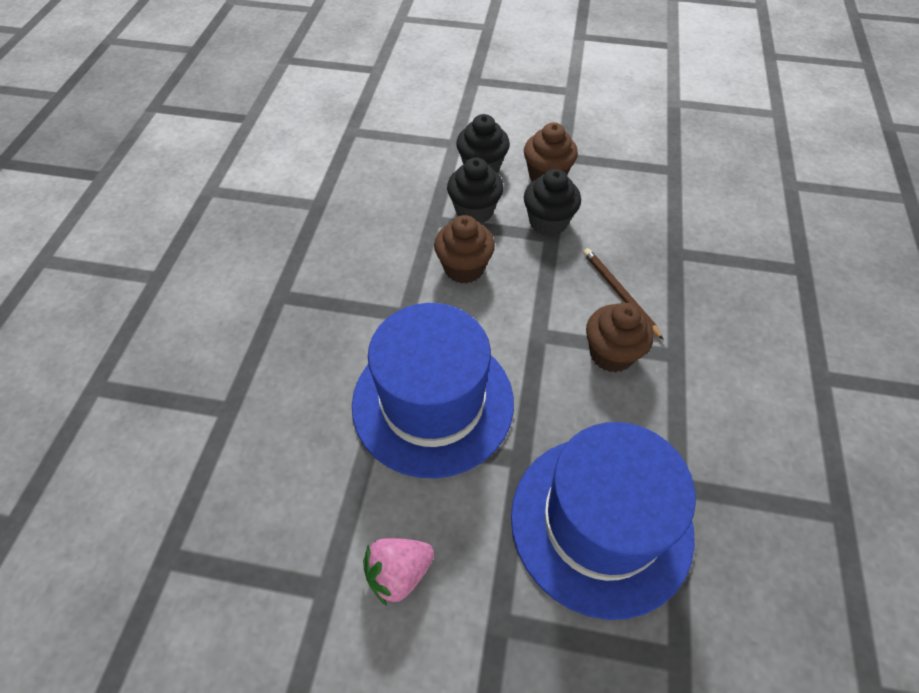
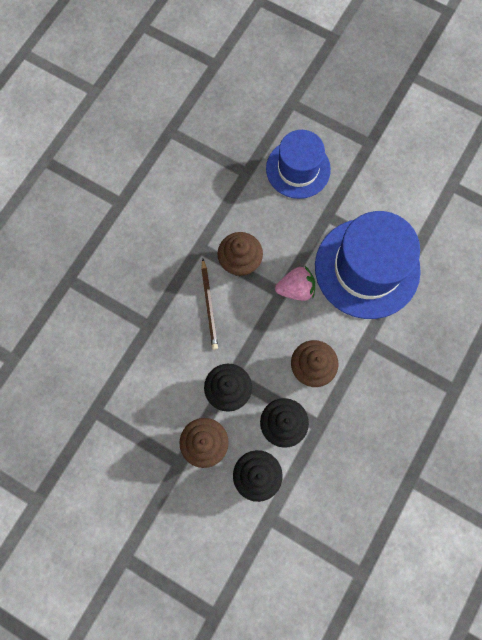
camera: 160 degrees left, 20 degrees up
pink strawberry [363,538,434,606] -> pink strawberry moved to [275,266,315,301]
blue hat [511,422,696,620] -> blue hat [266,130,331,199], size x0.64

